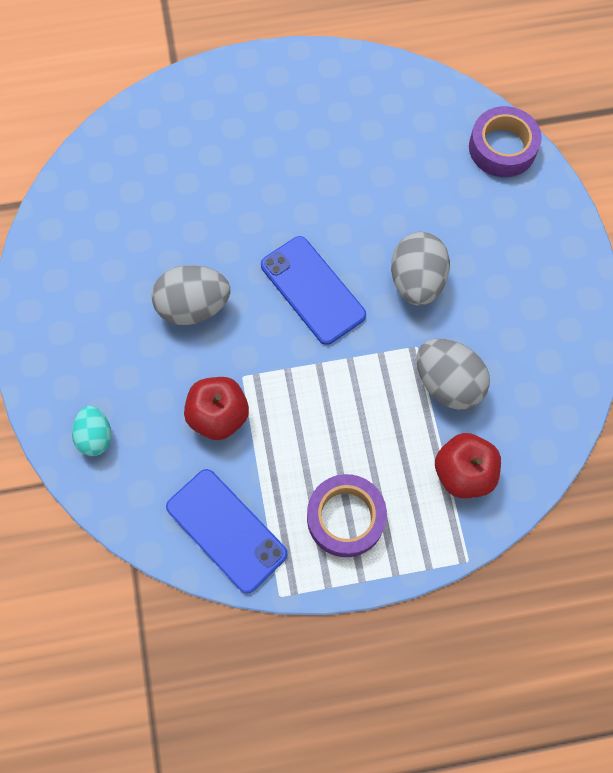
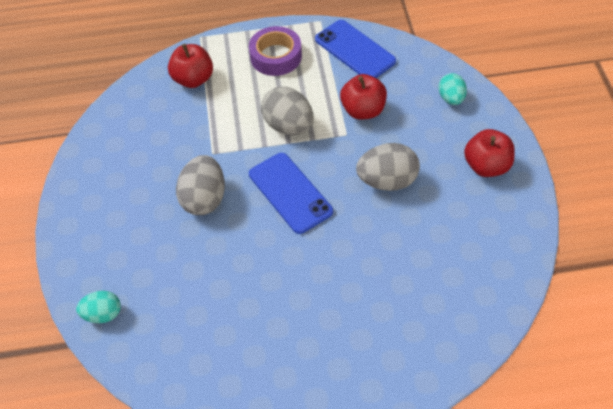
camera: 175 degrees left, 15 degrees down
grey egg [416,339,490,410] -> grey egg moved to [261,86,314,135]
purple tape [469,106,542,177] -> turquoise egg [76,291,121,323]
none -> red apple [464,129,515,177]

